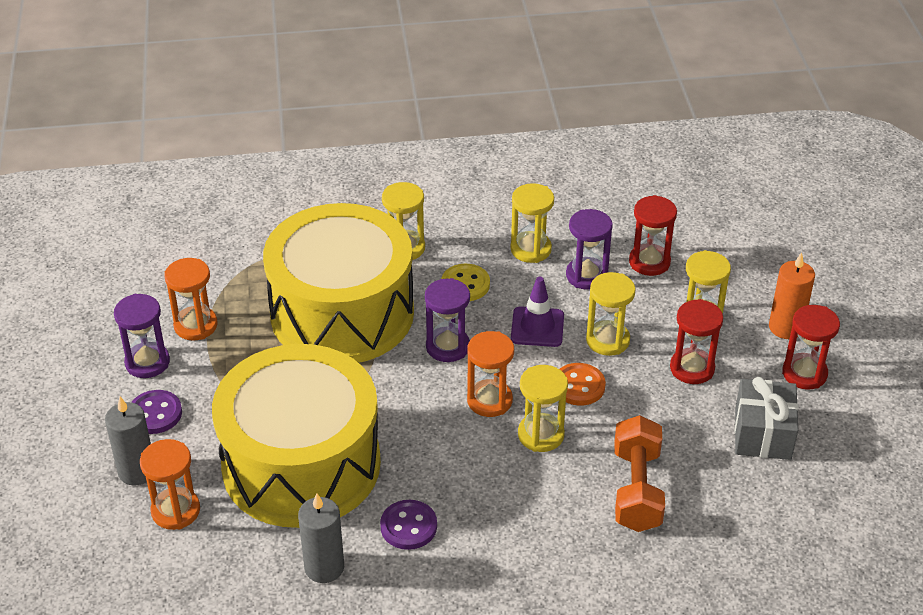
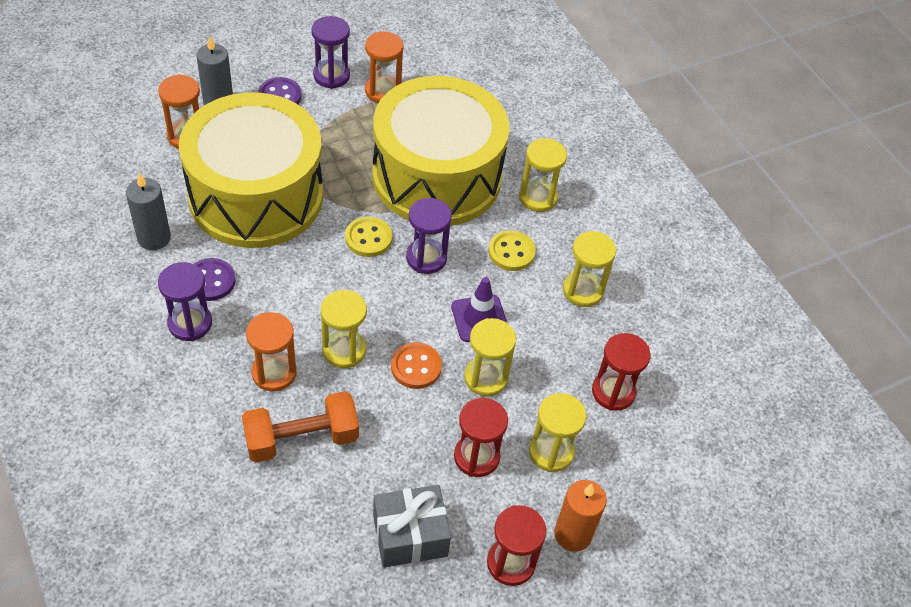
camera: 65 degrees right, 10 degrees up
orange hourglass [467,331,514,417] -> orange hourglass moved to [246,312,297,391]
purple hourglass [566,209,613,290] -> purple hourglass moved to [158,262,212,341]
none -> yellow button [345,216,392,257]

